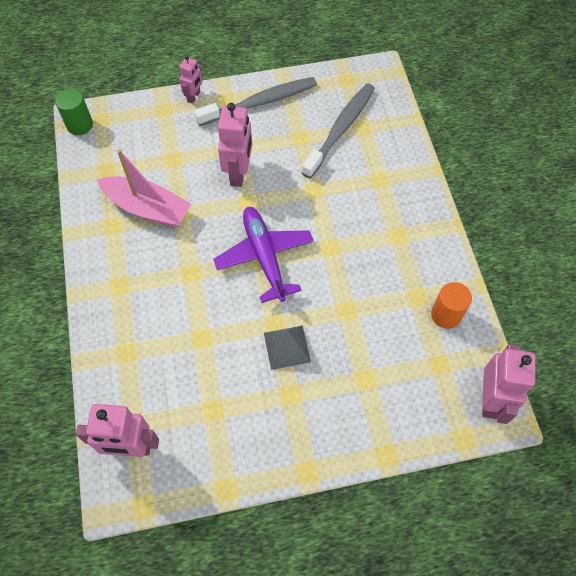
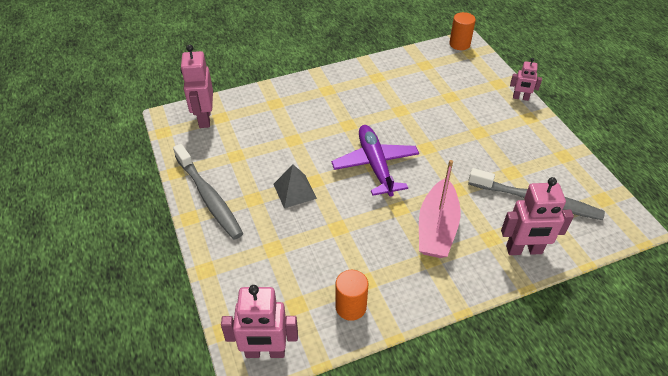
camera: 80 degrees right, 15 degrees down
green cylinder [55,89,93,135] -> orange cylinder [449,12,476,50]
pink boat [97,150,192,227] -> pink boat moved to [419,160,460,258]
grey toothbrush [194,77,317,126] -> grey toothbrush moved to [173,144,243,240]
purple plane [213,207,314,303] -> purple plane turned 75 degrees counterclockwise [331,125,419,197]
pink robot [218,103,252,187] -> pink robot moved to [501,177,574,255]

